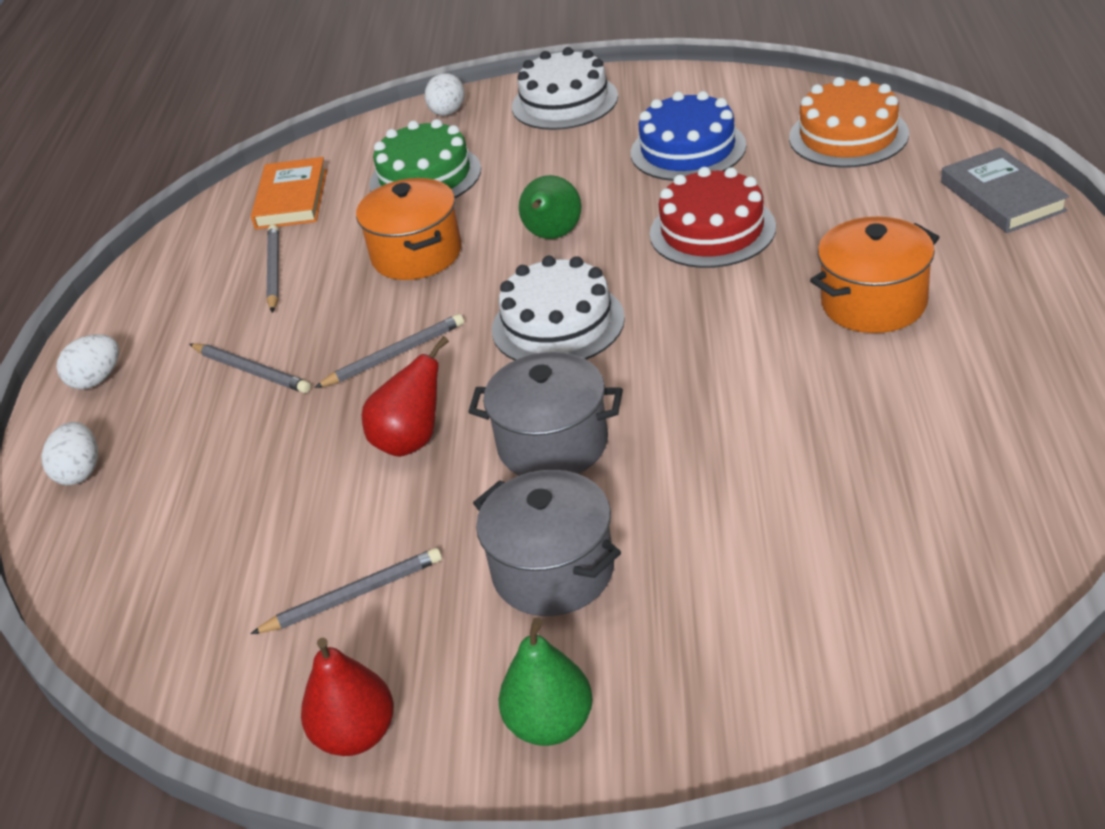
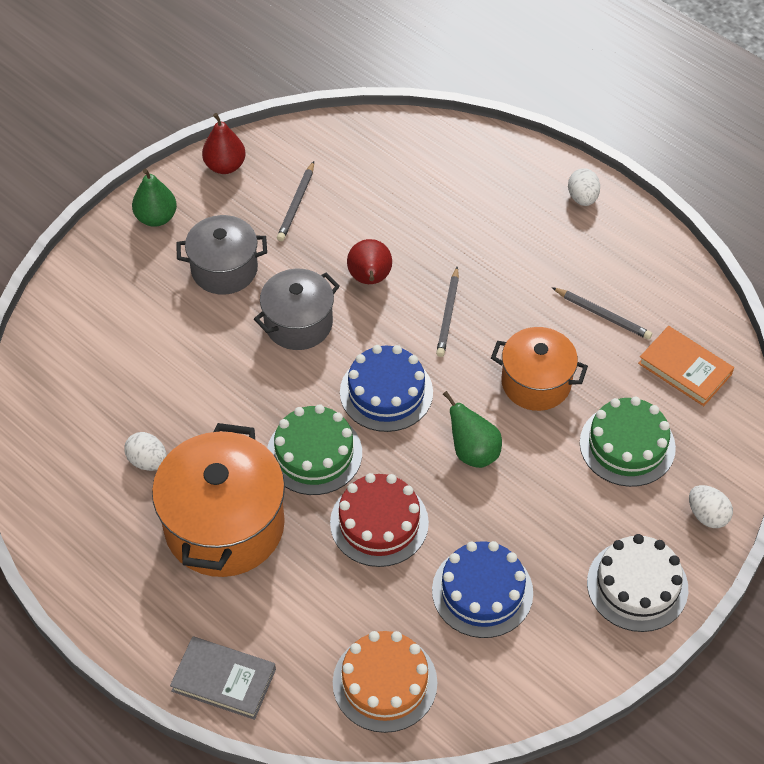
camera: 125 degrees right, 15 degrees up
white egg [41,422,98,485] -> white egg moved to [124,432,167,471]
grey pencil [189,343,311,393] -> none
white cake [492,256,625,361] -> blue cake [340,345,433,432]
orange pot [810,217,940,333] -> orange pot [152,423,285,577], size x1.62
none -> green cake [267,404,362,495]

